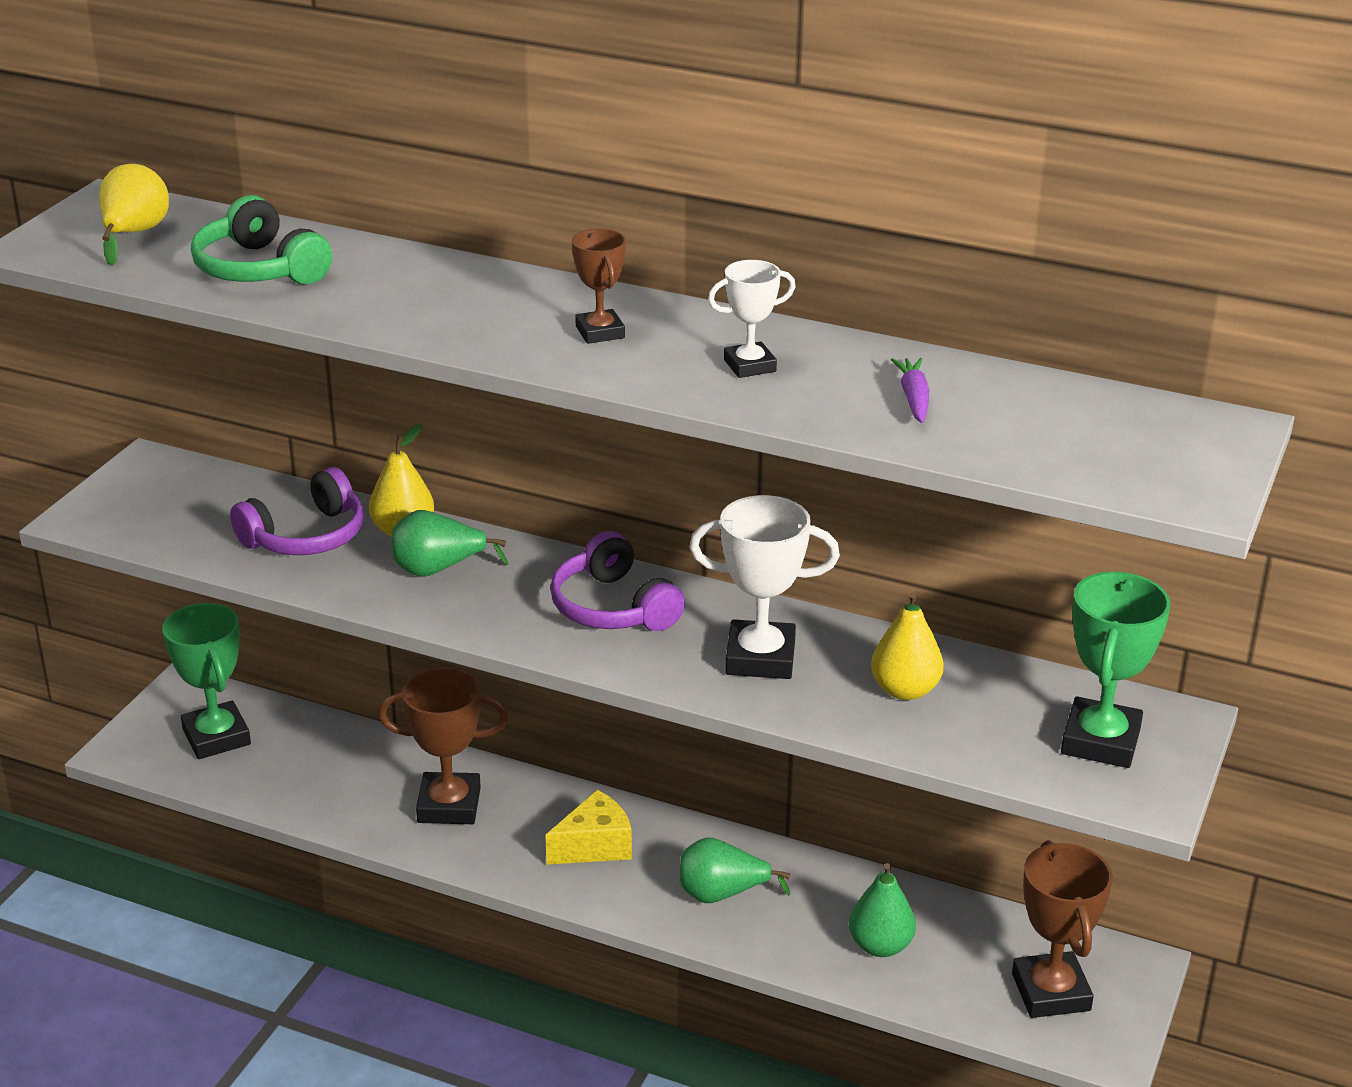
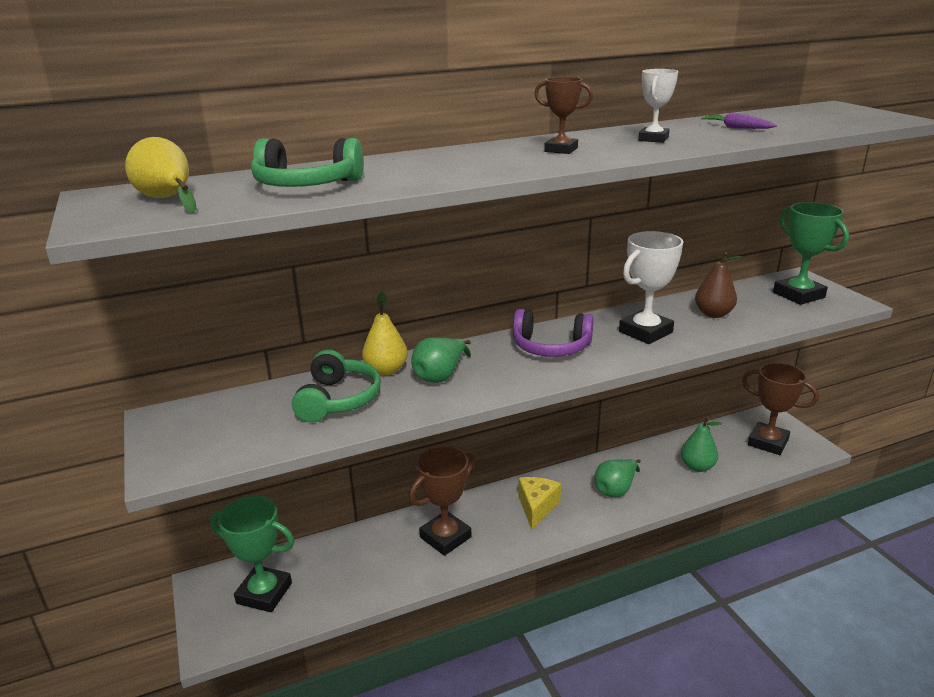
camera: 45 degrees left, 5 degrees down
purple headphones [230,467,364,555] -> green headphones [292,349,381,423]
yellow pear [871,592,944,700] -> brown pear [695,252,741,318]

